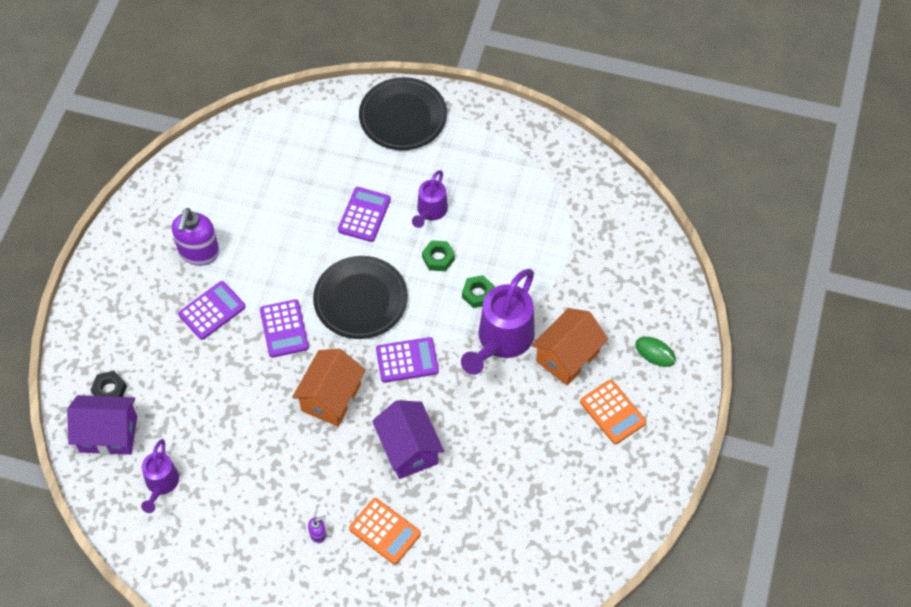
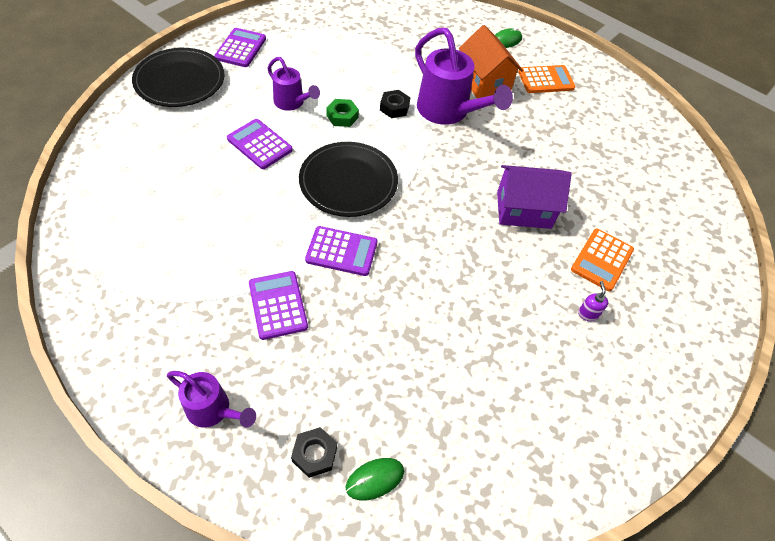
camera: 70 degrees left, 5 degrees down
purple house [67,395,137,455] -> green mouse [345,458,404,500]
purple watering can [141,439,179,513] -> purple watering can moved to [167,371,256,428]
purple soap dispenser [172,208,219,266] -> none
orange house [292,348,366,427] -> none
orange calculator [349,498,421,564] -> orange calculator turned 150 degrees clockwise [571,228,634,291]
purple calculator [376,337,439,383] -> purple calculator moved to [214,28,266,67]
green nut [462,275,494,308] -> black nut [380,90,410,118]

